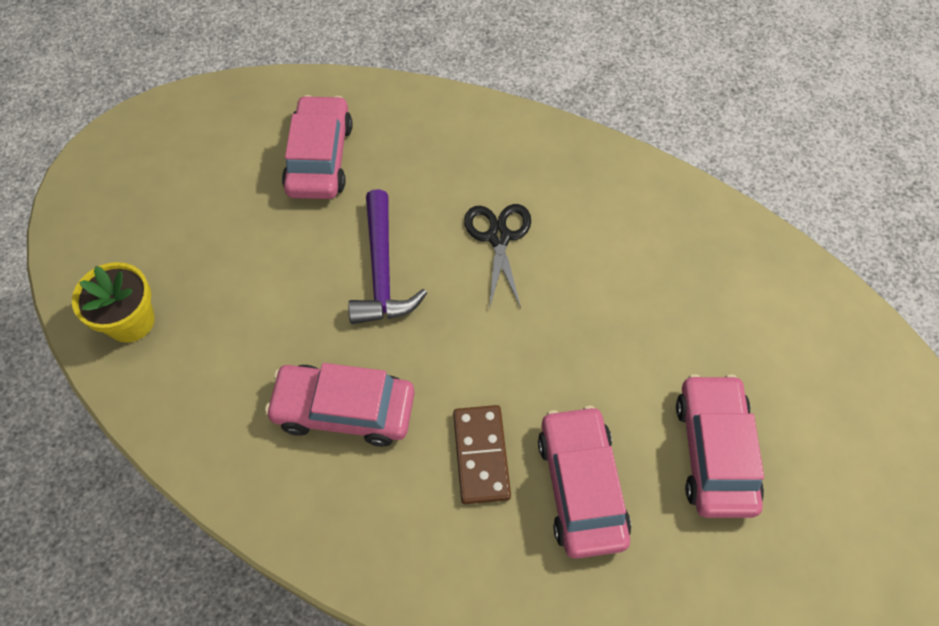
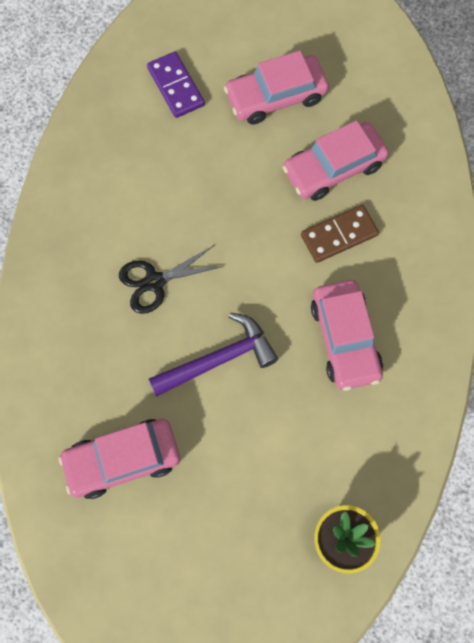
camera: 110 degrees left, 10 degrees up
none -> purple domino [147,52,205,118]

